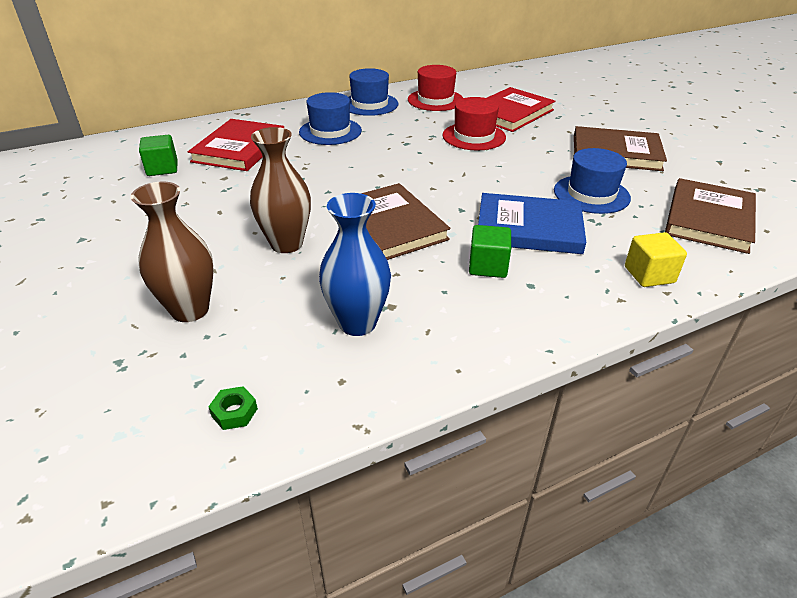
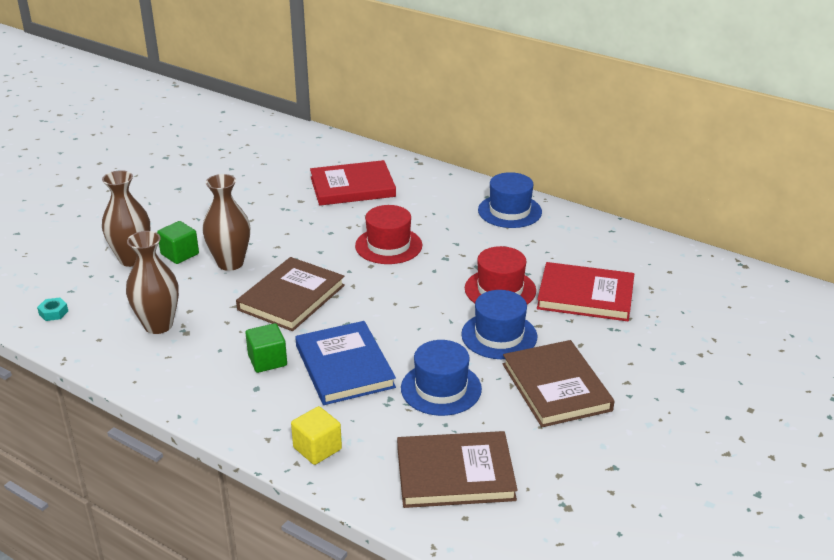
camera: 60 degrees right, 5 degrees down
green cube [139,135,178,176] -> green cube moved to [157,221,199,264]
green nut [208,386,258,430] -> turquoise nut [37,298,68,321]
blue hat [299,92,362,145] -> blue hat moved to [461,290,537,359]
blue vase [319,193,391,336] -> brown vase [126,231,179,334]
red hat [408,65,463,111] -> red hat moved to [355,205,422,264]

